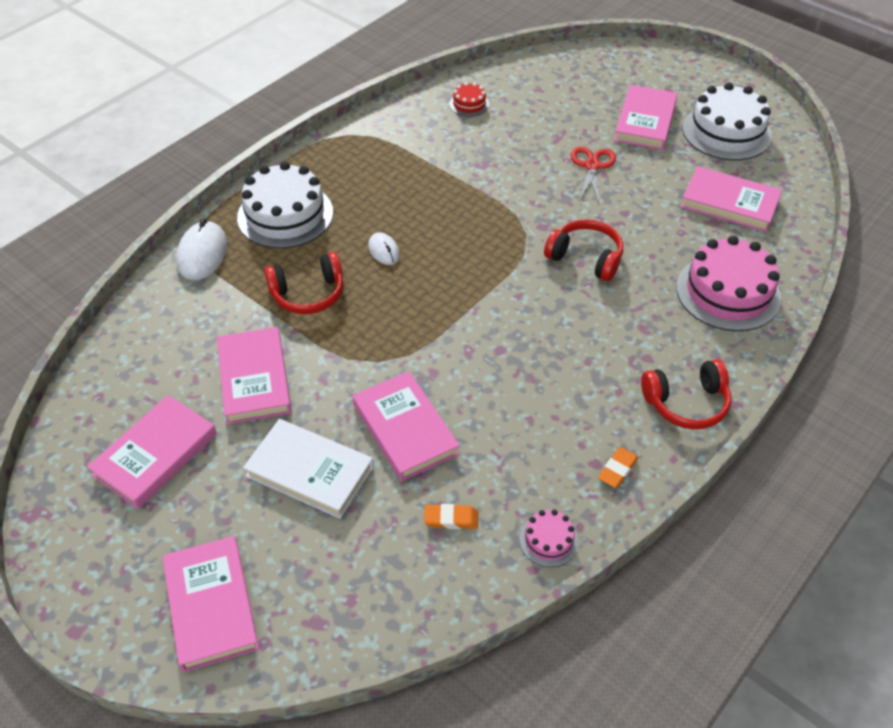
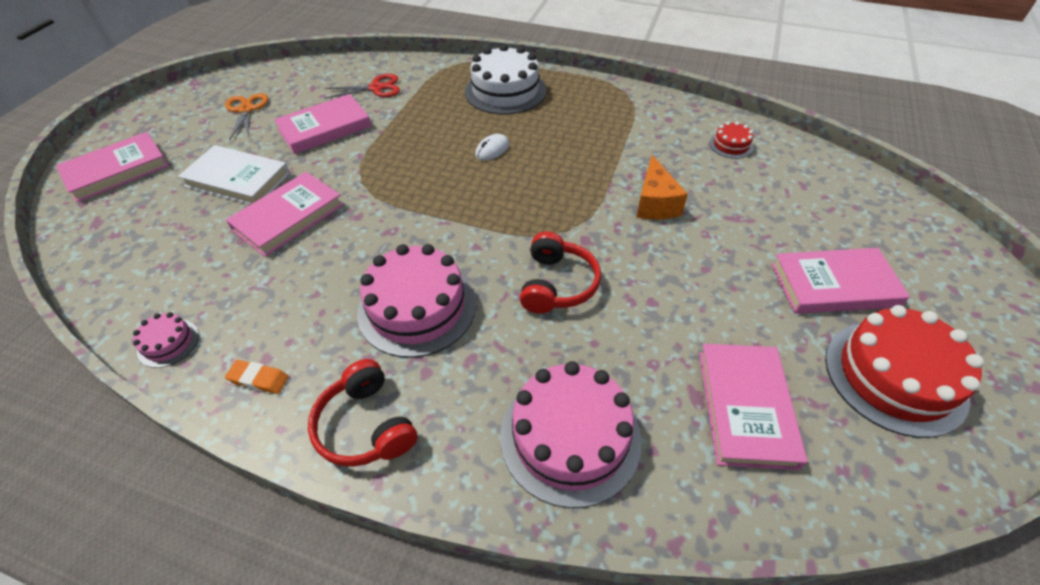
camera: 70 degrees right, 0 degrees up
pink book [87,395,217,509] -> orange scissors [225,93,268,141]
white mouse [176,219,227,280] -> none
white book [243,419,374,519] -> white book turned 75 degrees counterclockwise [178,145,290,205]
red headphones [264,252,343,314] -> none
orange eraser [424,504,478,529] -> none
red scissors [571,147,616,203] -> red scissors moved to [324,74,400,99]
white cake [682,83,772,160] -> red cake [825,305,984,438]
none -> pink cake [357,244,476,358]
none -> orange cheese [636,155,688,220]

